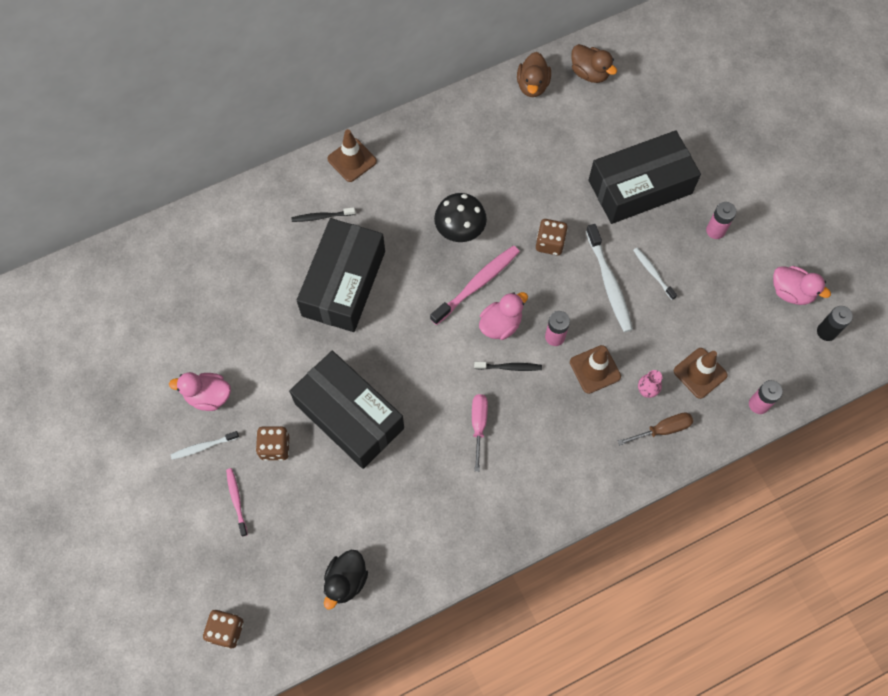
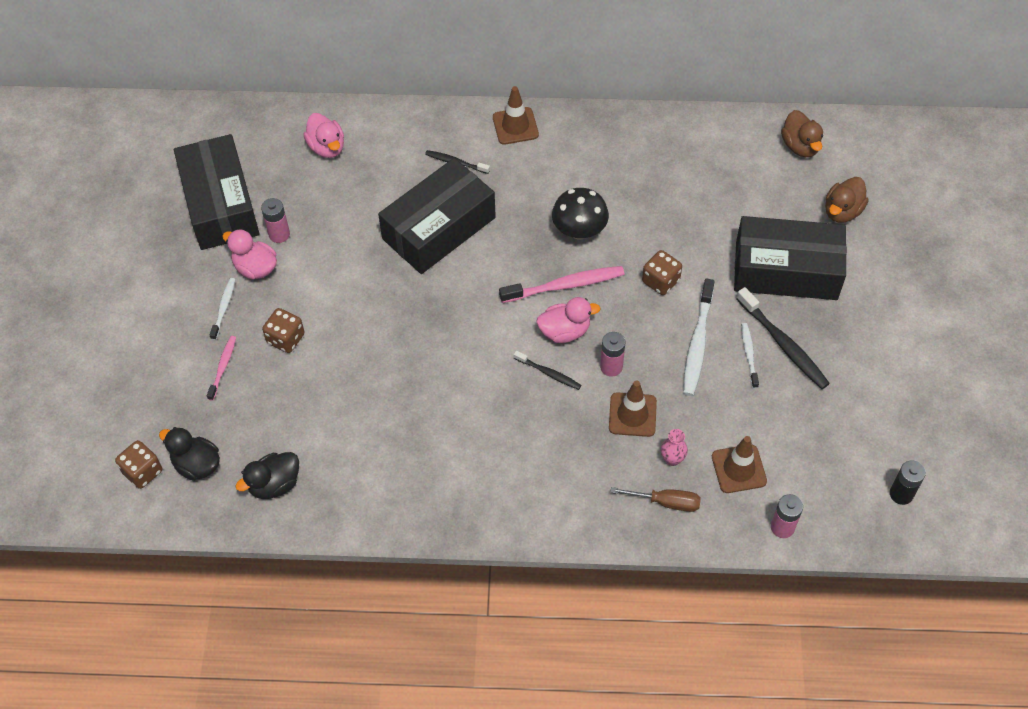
camera: 30 degrees right, 10 degrees down
white toothbrush [171,431,239,460] -> white toothbrush turned 90 degrees clockwise [210,278,236,340]
black box [289,351,404,469] -> black box moved to [174,134,260,250]
pink screwdriver [472,394,488,472] -> none
brown duck [517,52,551,97] -> brown duck moved to [825,177,869,223]
pink battery [706,202,736,239] -> pink battery moved to [261,198,290,243]
pink duck [773,266,831,305] -> pink duck moved to [303,113,344,158]
none -> black duck [159,427,220,481]
none -> black toothbrush [736,287,830,389]

